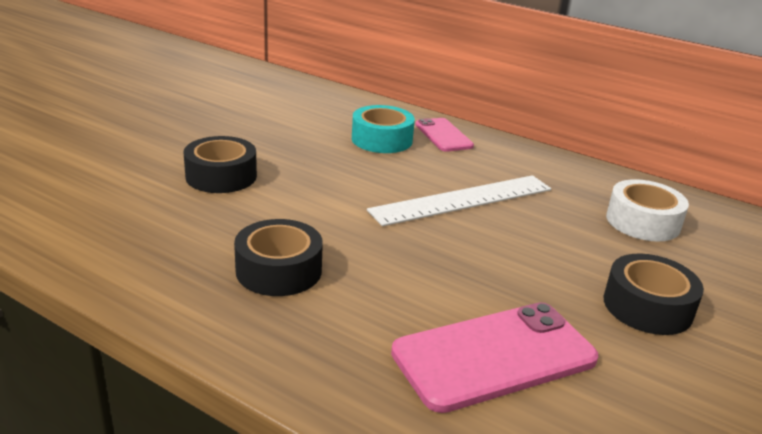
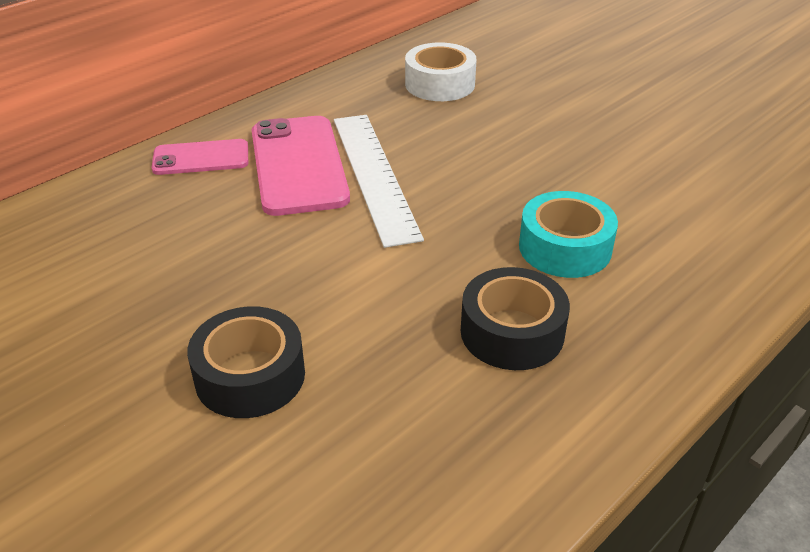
camera: 75 degrees left, 10 degrees up
turquoise tape [352,105,415,153] -> turquoise tape moved to [519,191,618,278]
pink phone [391,302,599,413] -> pink phone moved to [252,116,350,216]
black tape [604,254,704,335] -> none

